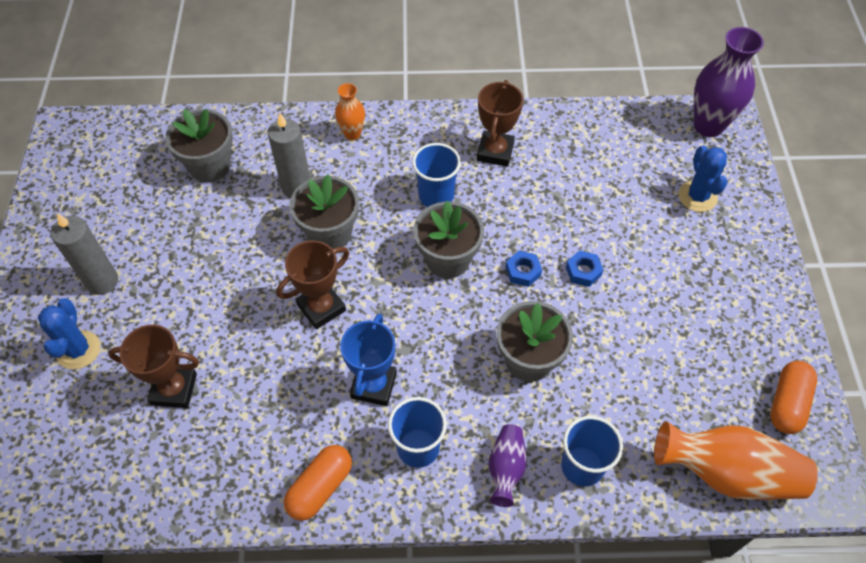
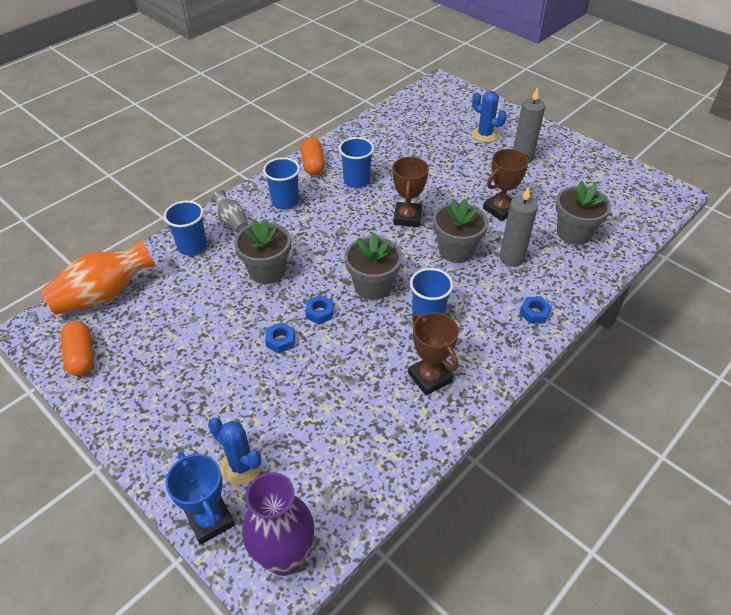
camera: 135 degrees right, 10 degrees down
brown trophy [108,325,199,408] -> brown trophy moved to [483,149,529,221]
orange vase [335,83,365,140] -> blue nut [519,297,552,324]
blue trophy [340,313,397,406] -> blue trophy moved to [166,451,235,545]
purple vase [489,424,527,507] -> grey vase [212,190,248,233]
none -> blue cup [339,137,374,188]

